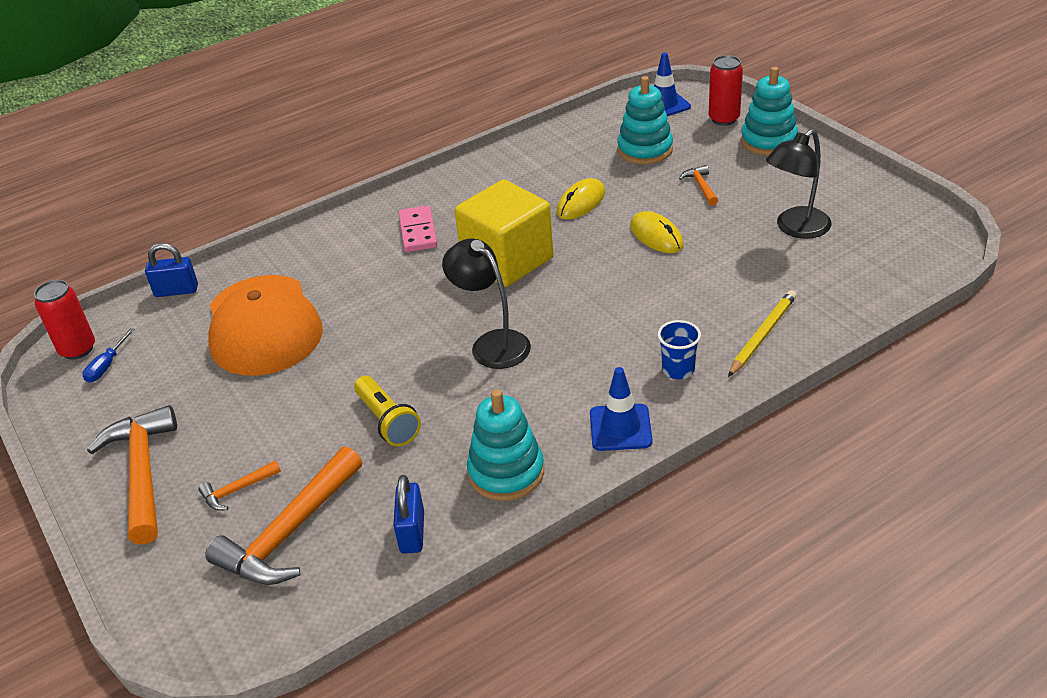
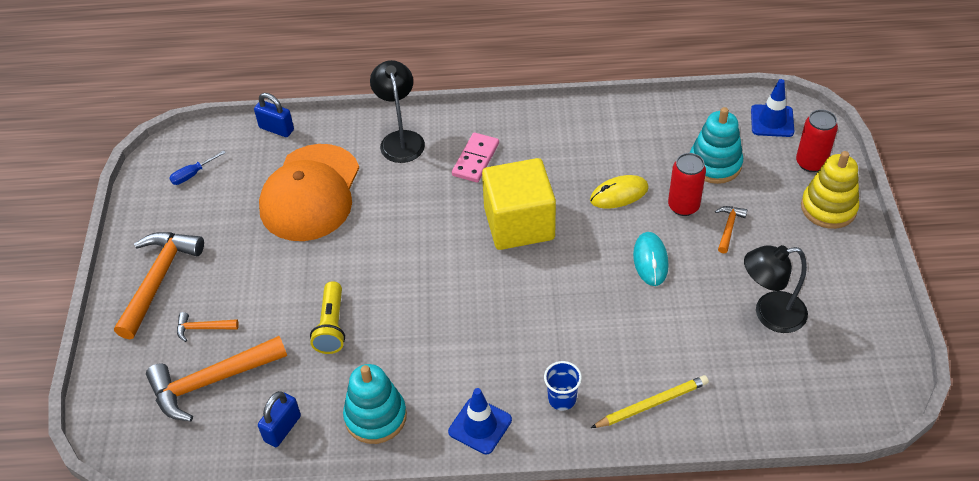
camera: 30 degrees right, 10 degrees up
red can [34,280,95,360] -> red can moved to [668,153,706,216]
black lamp [442,239,531,369] -> black lamp moved to [370,60,425,163]
yellow mouse [630,211,684,253] -> turquoise mouse [633,232,669,286]
turquoise stacking toy [741,67,798,156] -> yellow stacking toy [801,151,859,229]

